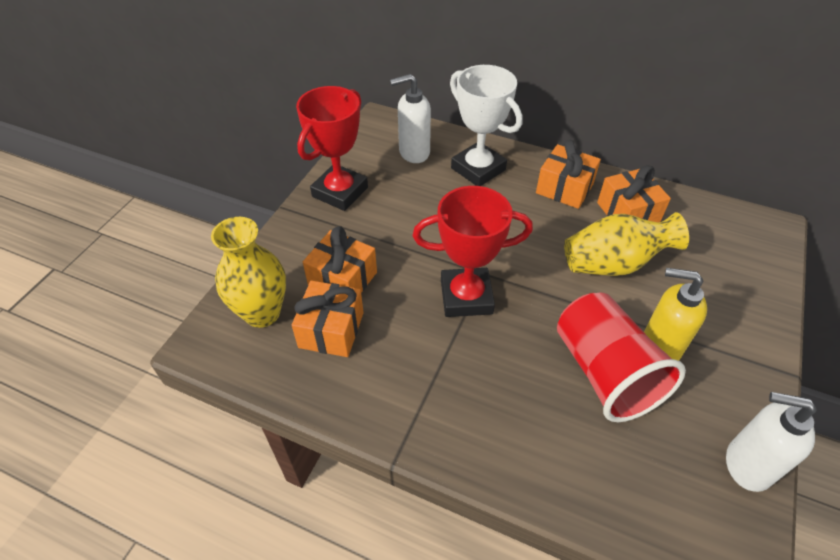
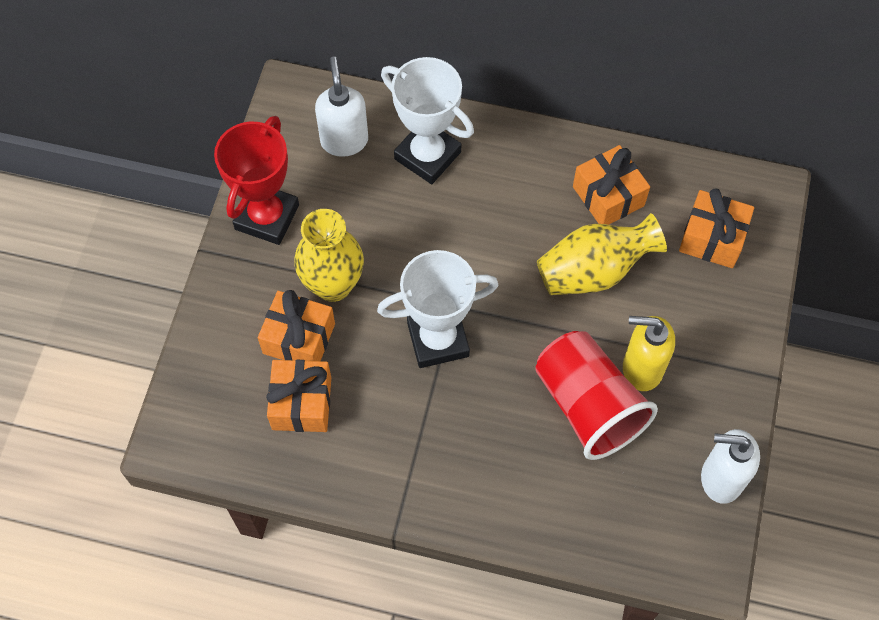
camera: 10 degrees left, 15 degrees up
yellow vase [211,217,286,328] -> yellow vase moved to [294,209,364,302]
white soap dispenser [390,74,431,163] -> white soap dispenser turned 105 degrees clockwise [315,57,368,157]
red trophy [413,186,533,317] -> white trophy [377,250,498,368]
orange gift [536,140,601,209] -> orange gift moved to [679,188,754,268]

